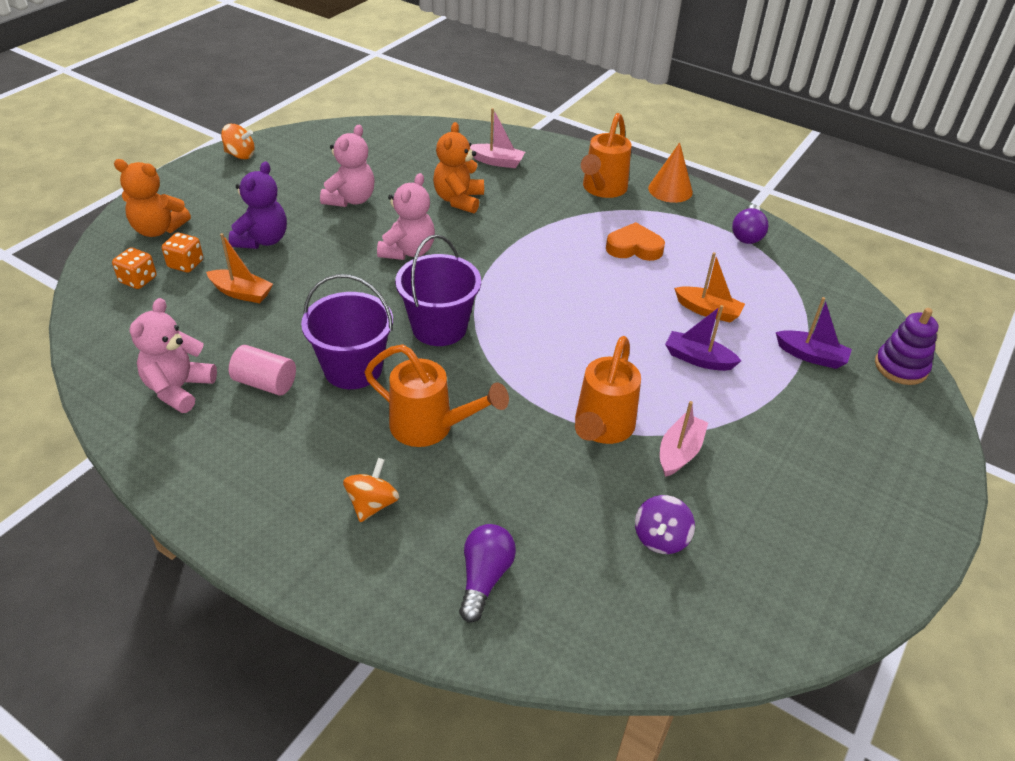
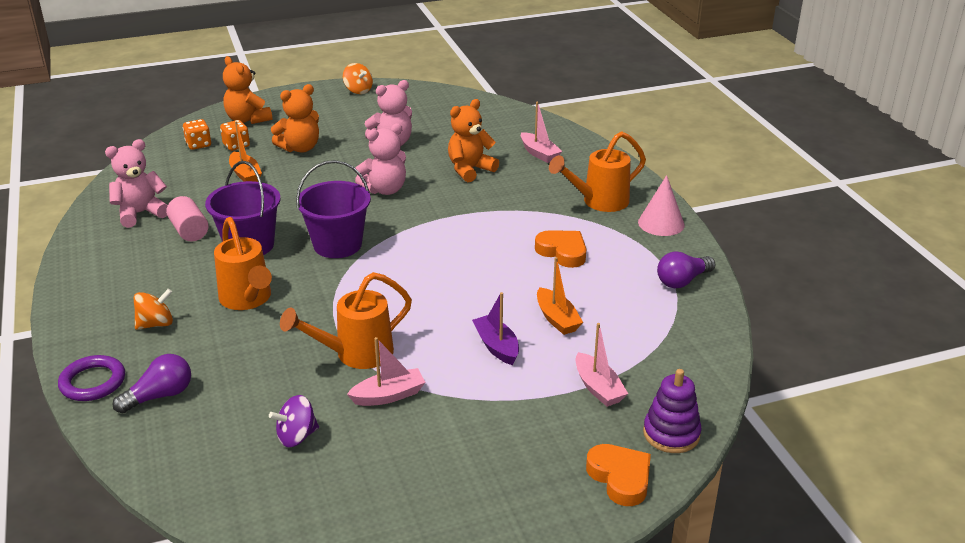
camera: 40 degrees right, 10 degrees down
purple teddy bear [229,161,287,249] -> orange teddy bear [271,84,319,153]
orange cone [648,142,693,203] -> pink cone [638,175,685,236]
purple boat [776,297,852,369] -> pink boat [576,323,628,407]
none -> purple ring [58,355,125,401]
none -> orange heart [586,444,651,506]

